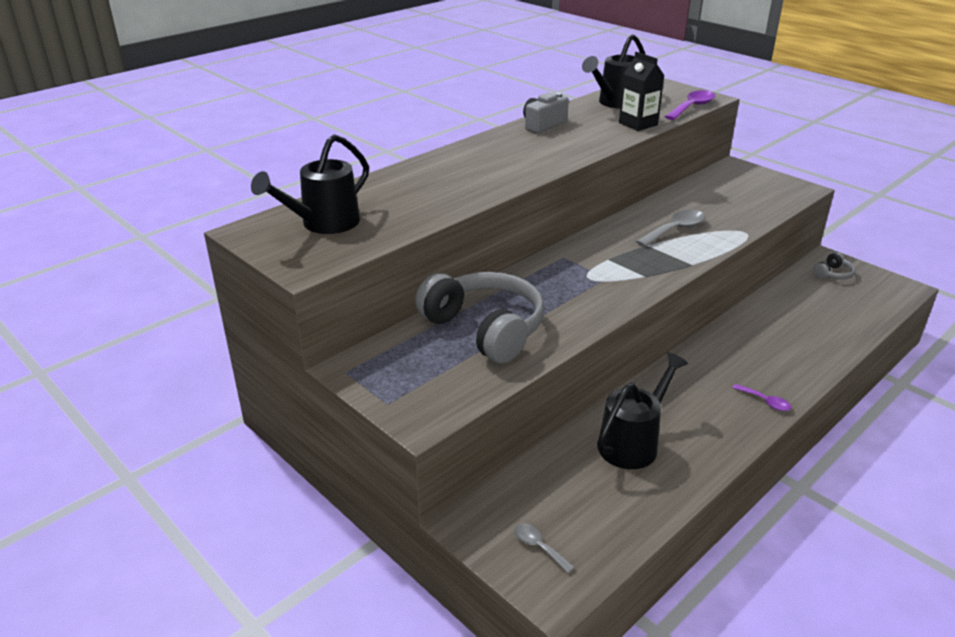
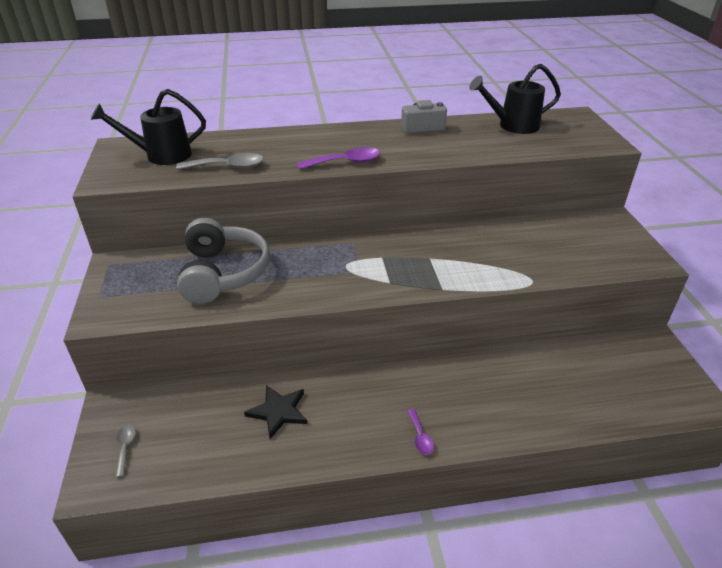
camera: 35 degrees right, 5 degrees up
black watering can [597,352,688,469] -> black star [244,385,308,439]
black carton [619,52,664,131] -> none
grey spoon [636,210,705,247] -> grey spoon moved to [176,153,264,170]
purple spoon [665,90,715,120] -> purple spoon moved to [296,147,381,170]
grey headphones [813,252,855,279] -> none

